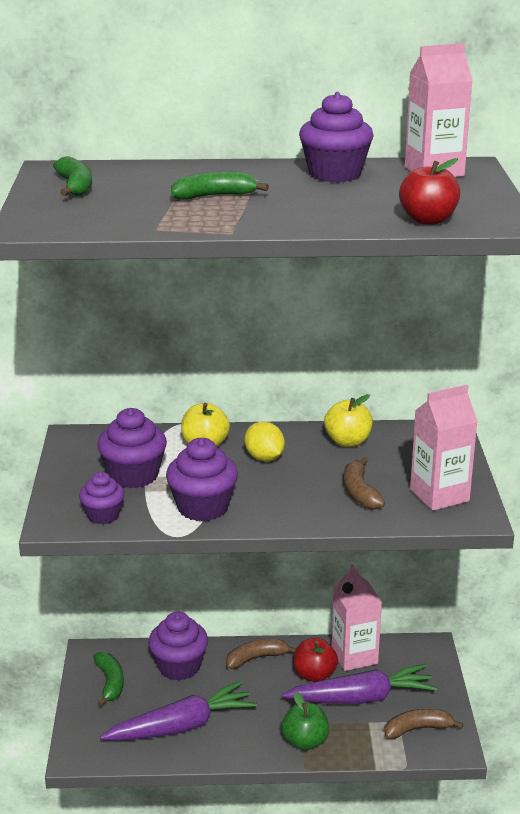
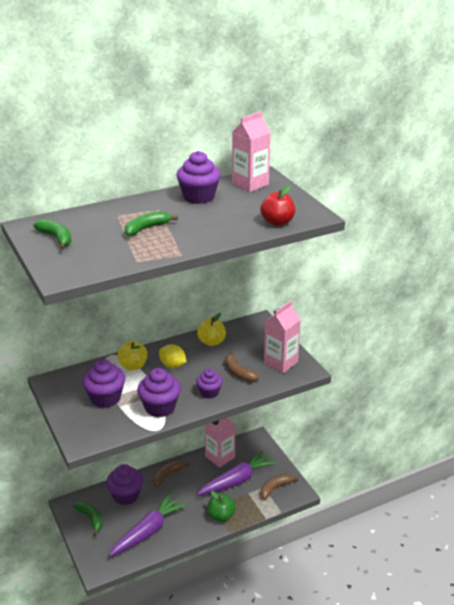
camera: 25 degrees left, 5 degrees up
purple cupcake [79,472,125,524] -> purple cupcake moved to [196,369,223,399]
red apple [294,638,338,682] -> none

